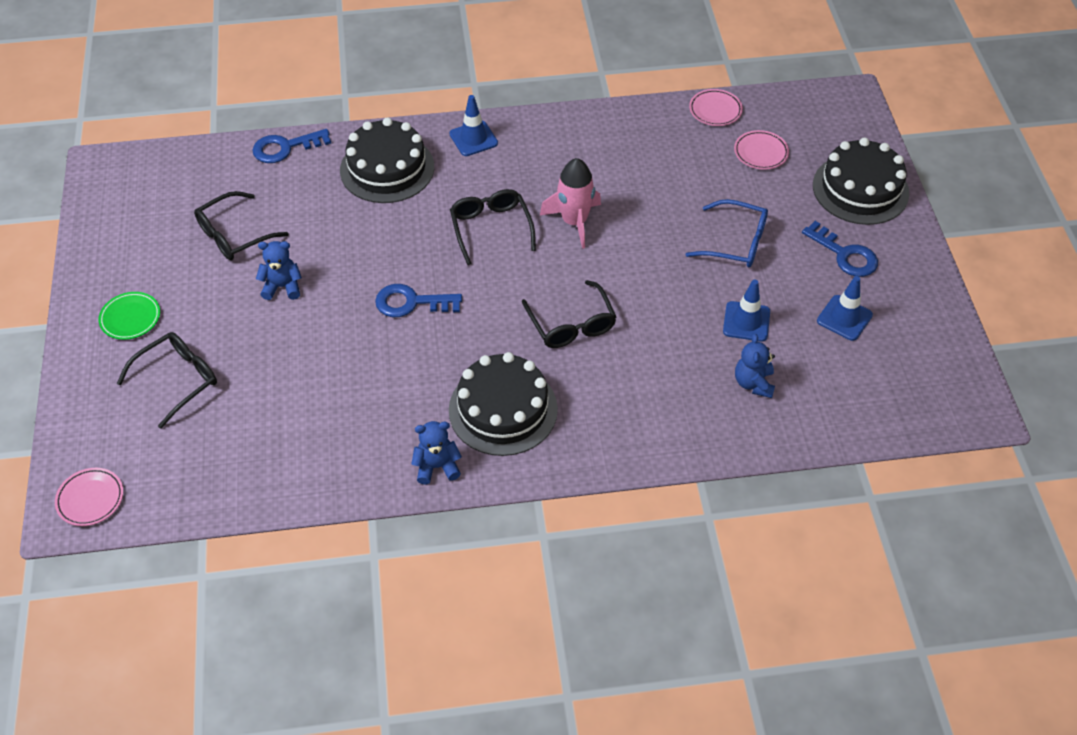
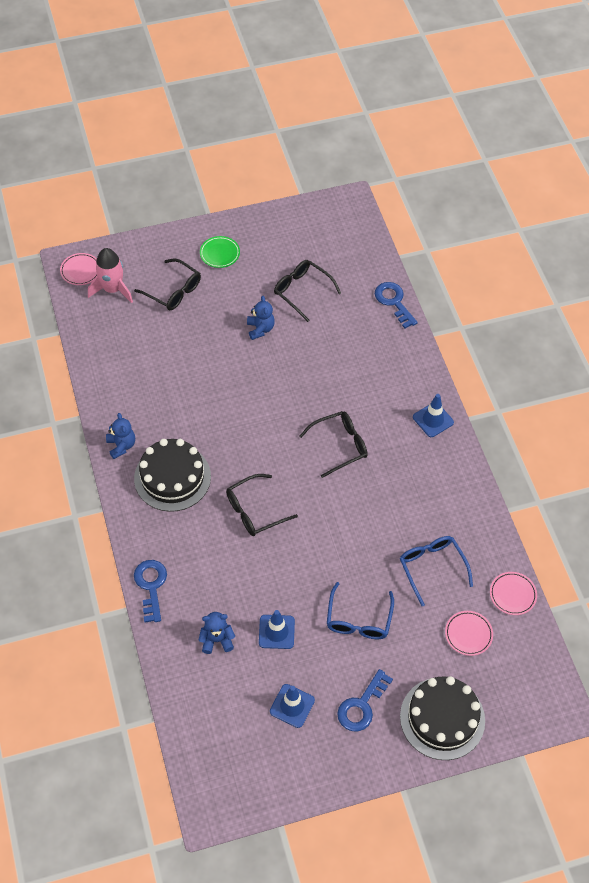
camera: 80 degrees right, 5 degrees up
black cake [340,117,434,203] -> none
blue key [375,284,462,317] -> blue key moved to [134,560,167,623]
pink rocket [540,158,601,249] -> pink rocket moved to [88,248,133,303]
none -> blue glasses [400,536,473,606]

